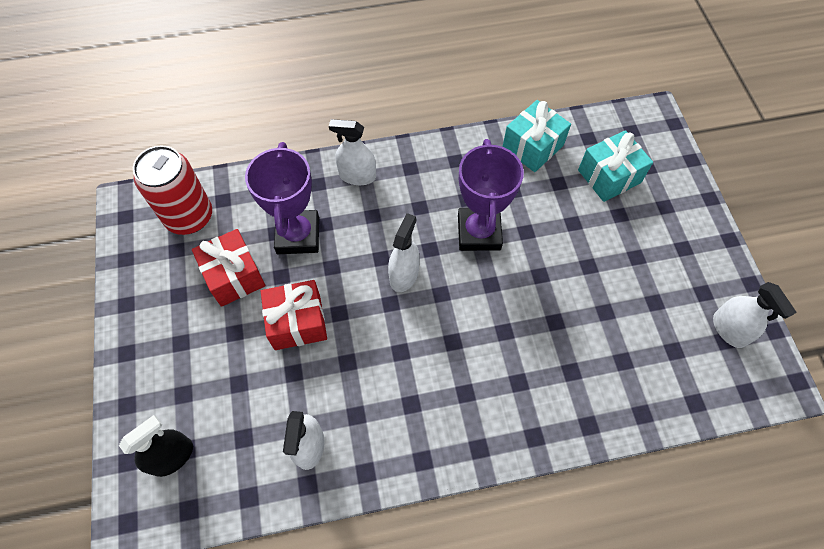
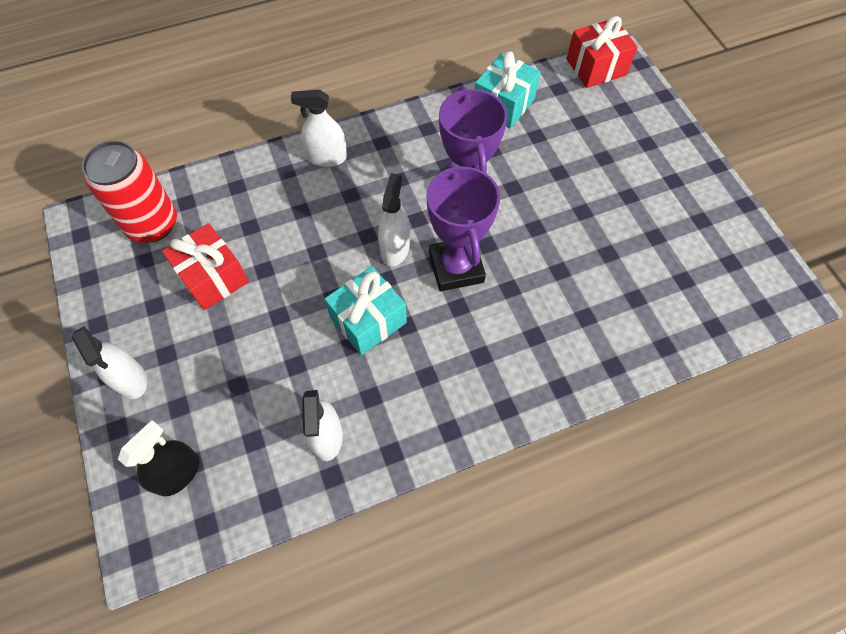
camera: 10 degrees left, 0 degrees up
purple trophy [245,142,319,254] -> purple trophy moved to [426,162,500,291]
red gift [261,280,327,350] -> red gift moved to [566,16,637,88]
turquoise gift [578,130,653,202] -> turquoise gift moved to [324,266,407,355]
white spray bottle [713,282,797,348] -> white spray bottle moved to [72,326,147,399]

